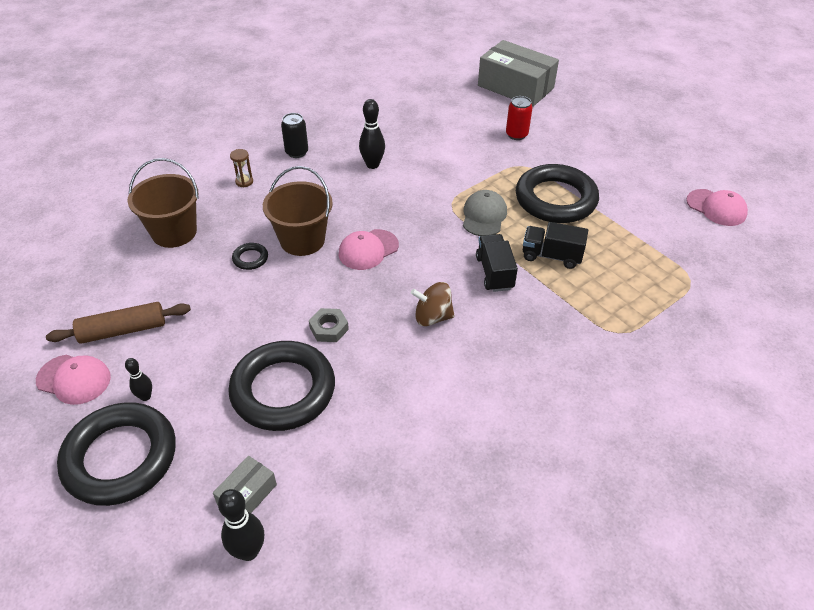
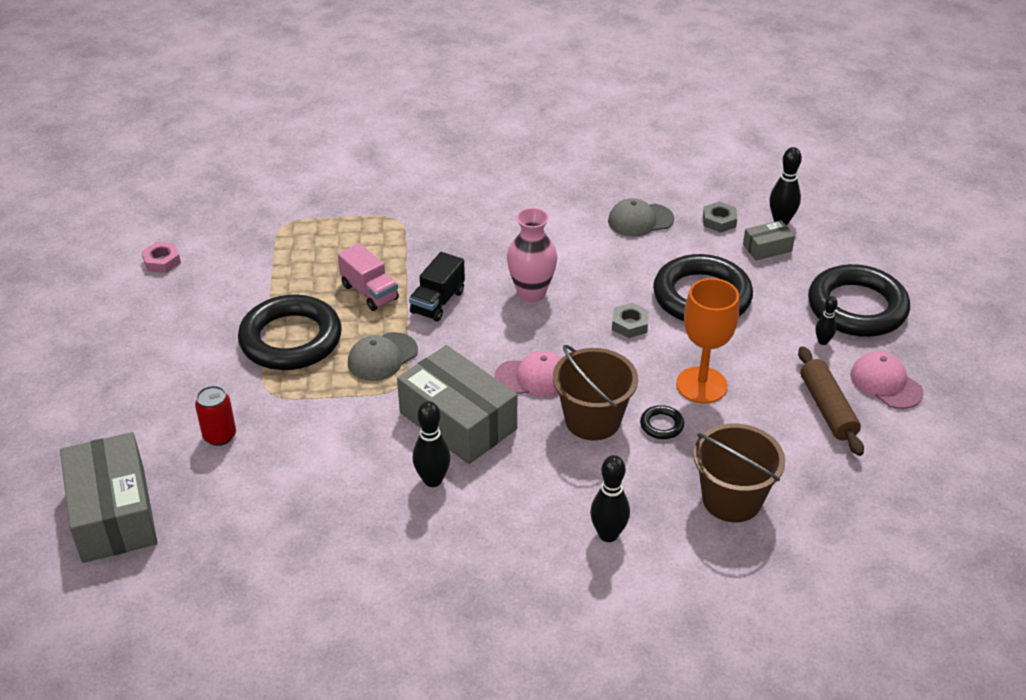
camera: 145 degrees left, 5 degrees down
brown rolling pin [46,302,191,344] -> brown rolling pin turned 60 degrees clockwise [798,346,864,456]
brown hourglass [230,149,253,188] -> black bowling pin [590,455,630,542]
black can [281,113,308,158] -> none
brown spinning top [411,282,455,326] -> pink vase [507,208,558,303]
black truck [523,222,588,269] -> pink truck [338,243,399,311]
pink cap [686,189,748,226] -> pink nut [142,242,181,273]
none -> grey box [397,345,517,464]
none -> grey cap [608,198,674,237]
none -> orange goblet [676,278,739,404]
none -> grey nut [703,202,737,233]

